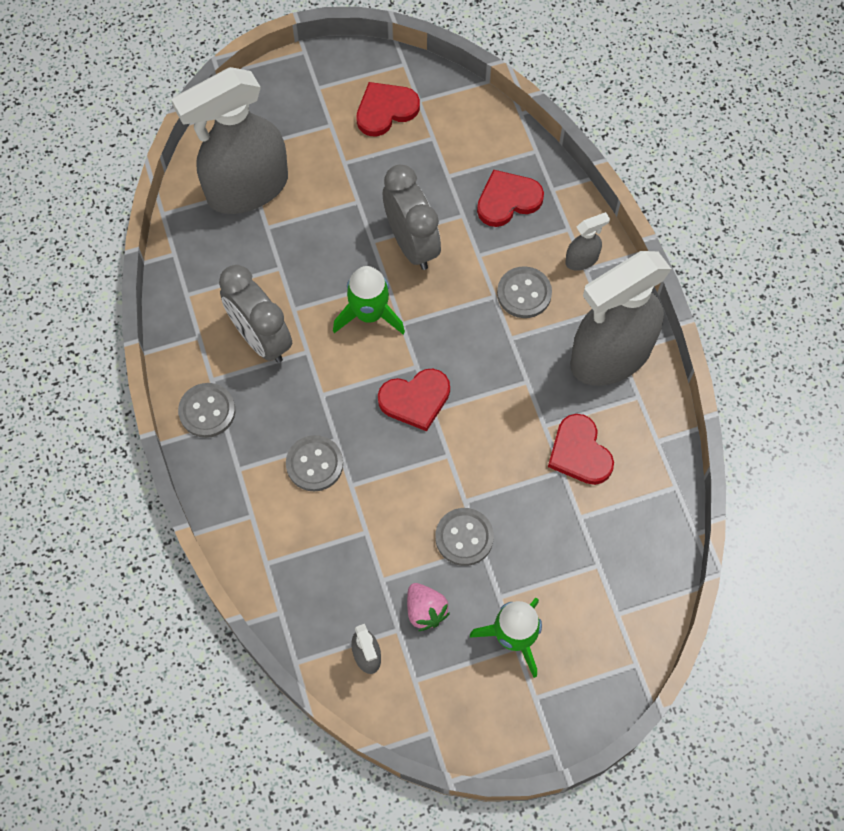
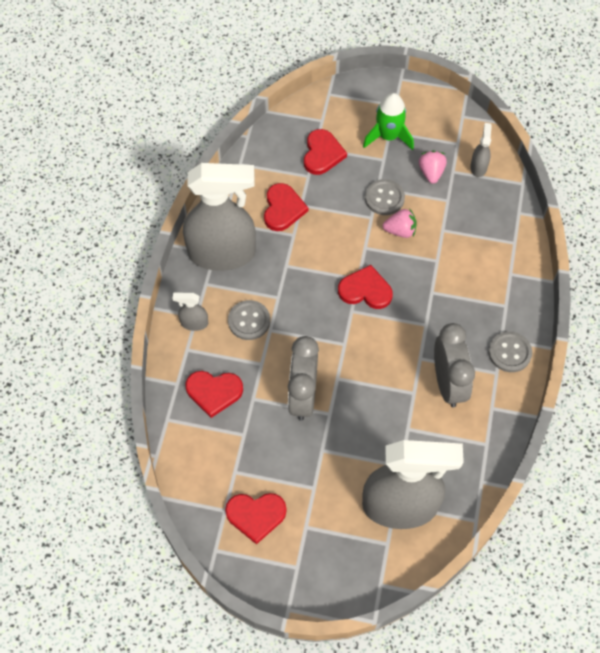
camera: 150 degrees left, 5 degrees down
grey button [286,435,343,492] -> none
green rocket [333,266,405,334] -> none
none -> red heart [304,129,347,175]
none -> pink strawberry [383,208,417,238]

